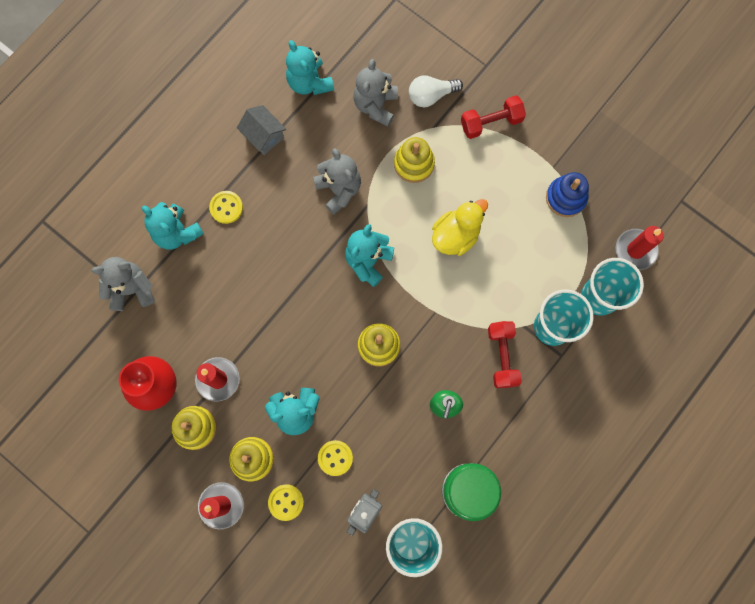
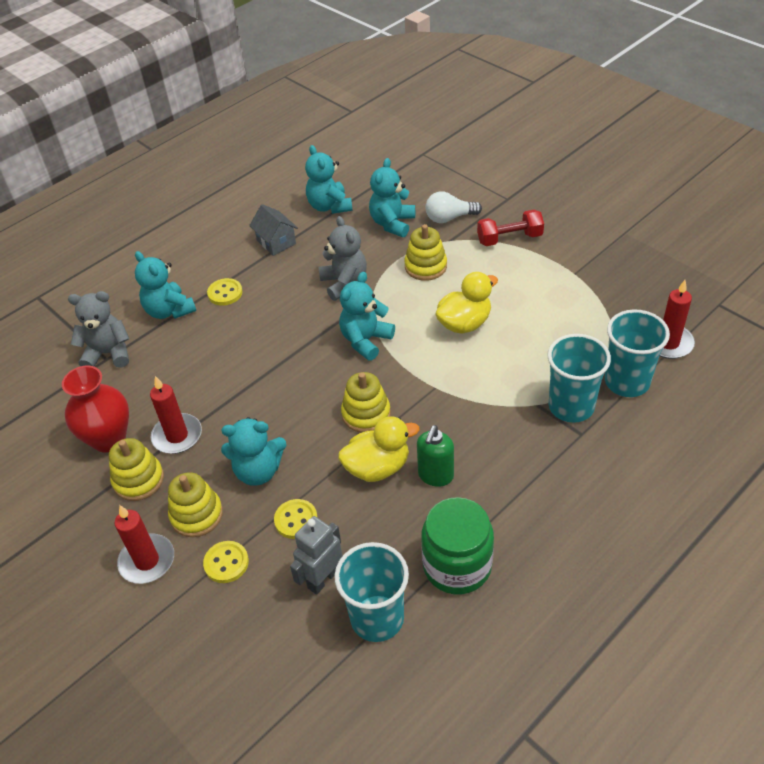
camera: 10 degrees right, 30 degrees down
grey teddy bear [353,59,398,127] -> turquoise teddy bear [369,158,415,237]
red dumbbell [488,321,522,388] -> none
blue stacking toy [546,172,589,217] -> none
none -> yellow duck [338,416,420,482]

